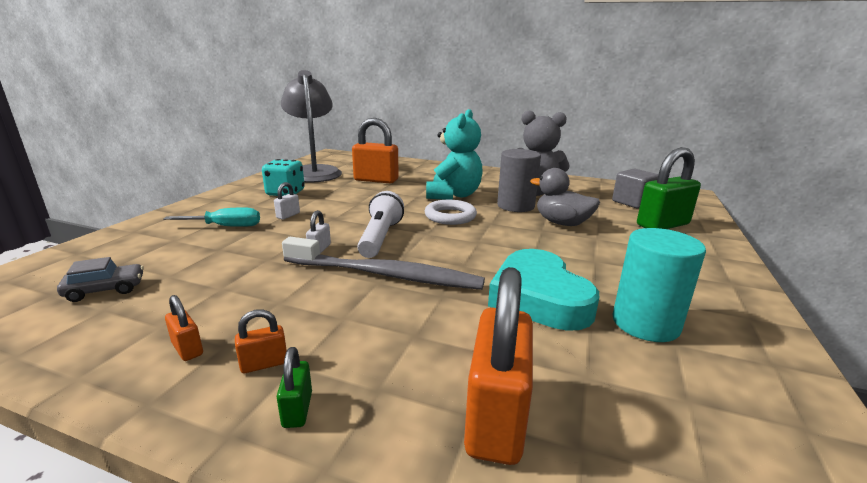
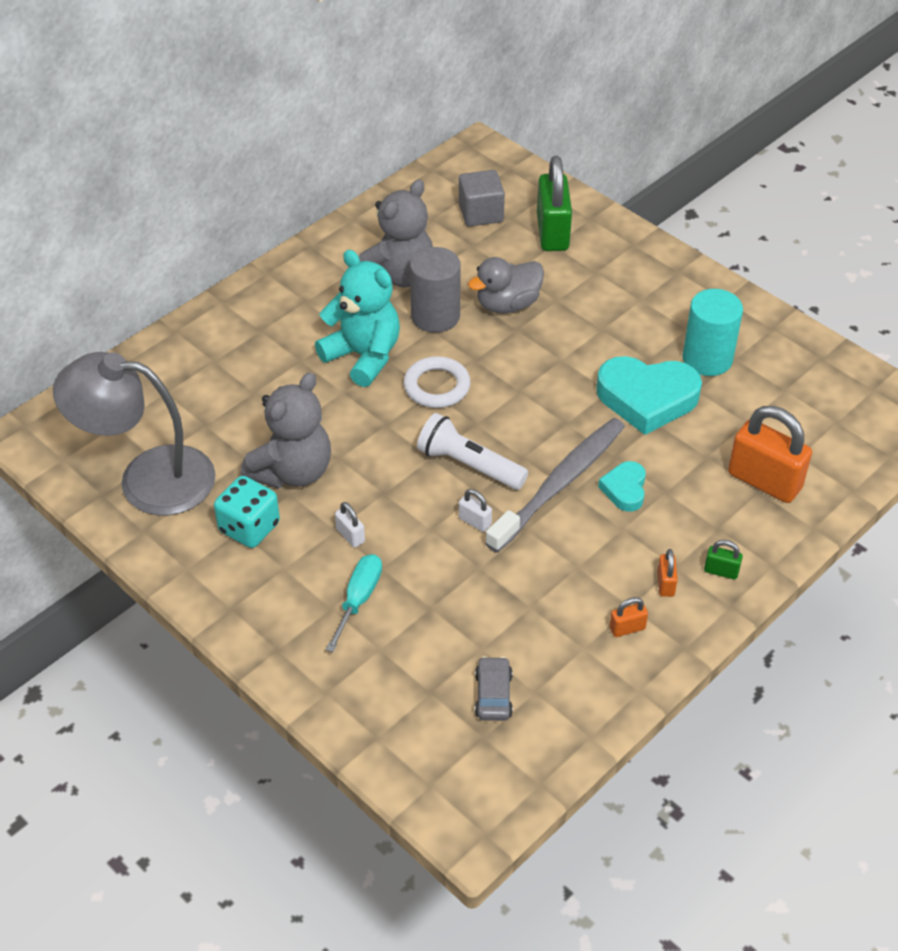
camera: 65 degrees left, 25 degrees up
orange padlock [352,118,399,183] -> none
none -> grey teddy bear [241,372,331,489]
none -> turquoise heart [598,461,646,512]

